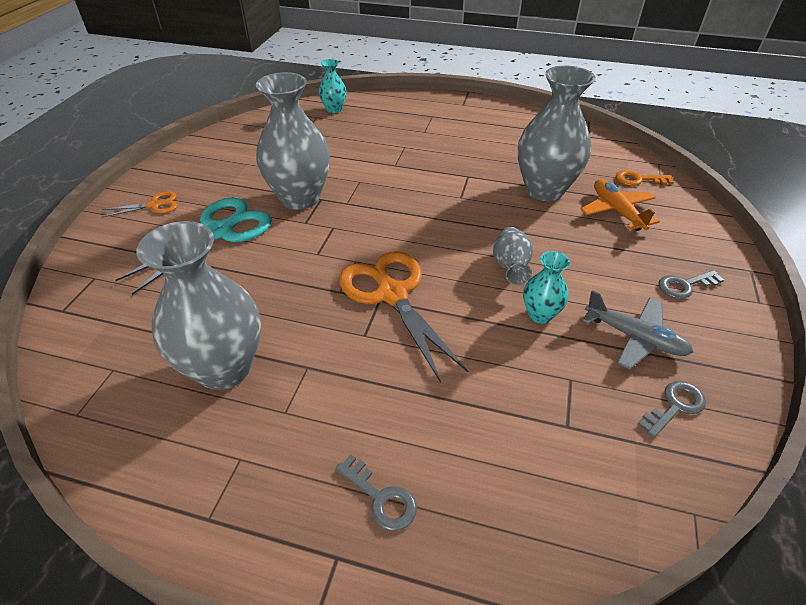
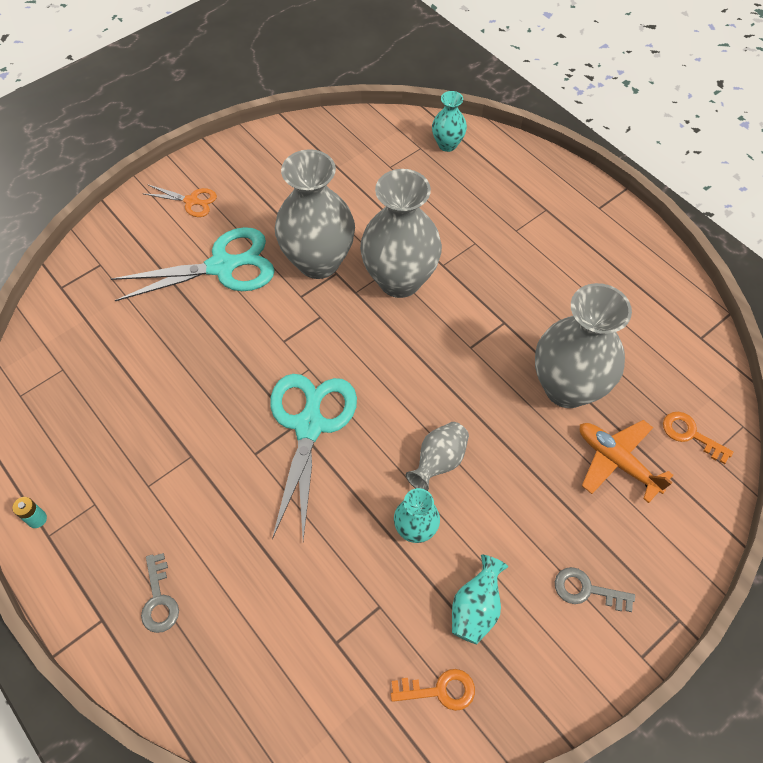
camera: 35 degrees right, 15 degrees up
grey vase [136,221,261,390] -> grey vase moved to [360,169,442,298]
orange scissors [339,251,468,383] -> turquoise scissors [270,374,357,540]
orange plane [580,179,660,231] -> orange plane turned 60 degrees counterclockwise [580,420,673,503]
grey plane [583,290,693,370] -> turquoise vase [452,555,509,644]
grey key [638,381,706,438] -> orange key [391,669,475,711]
none -> turquoise battery [12,497,47,528]

